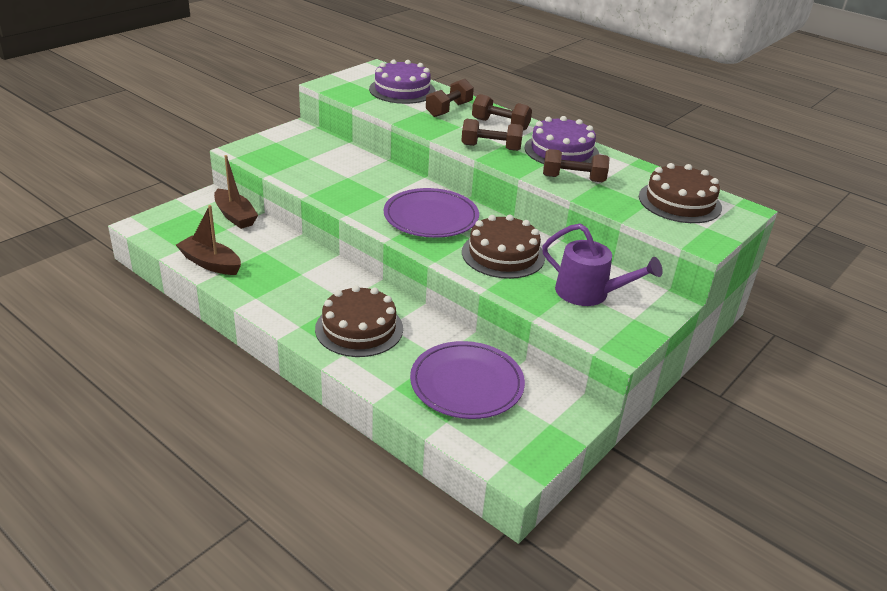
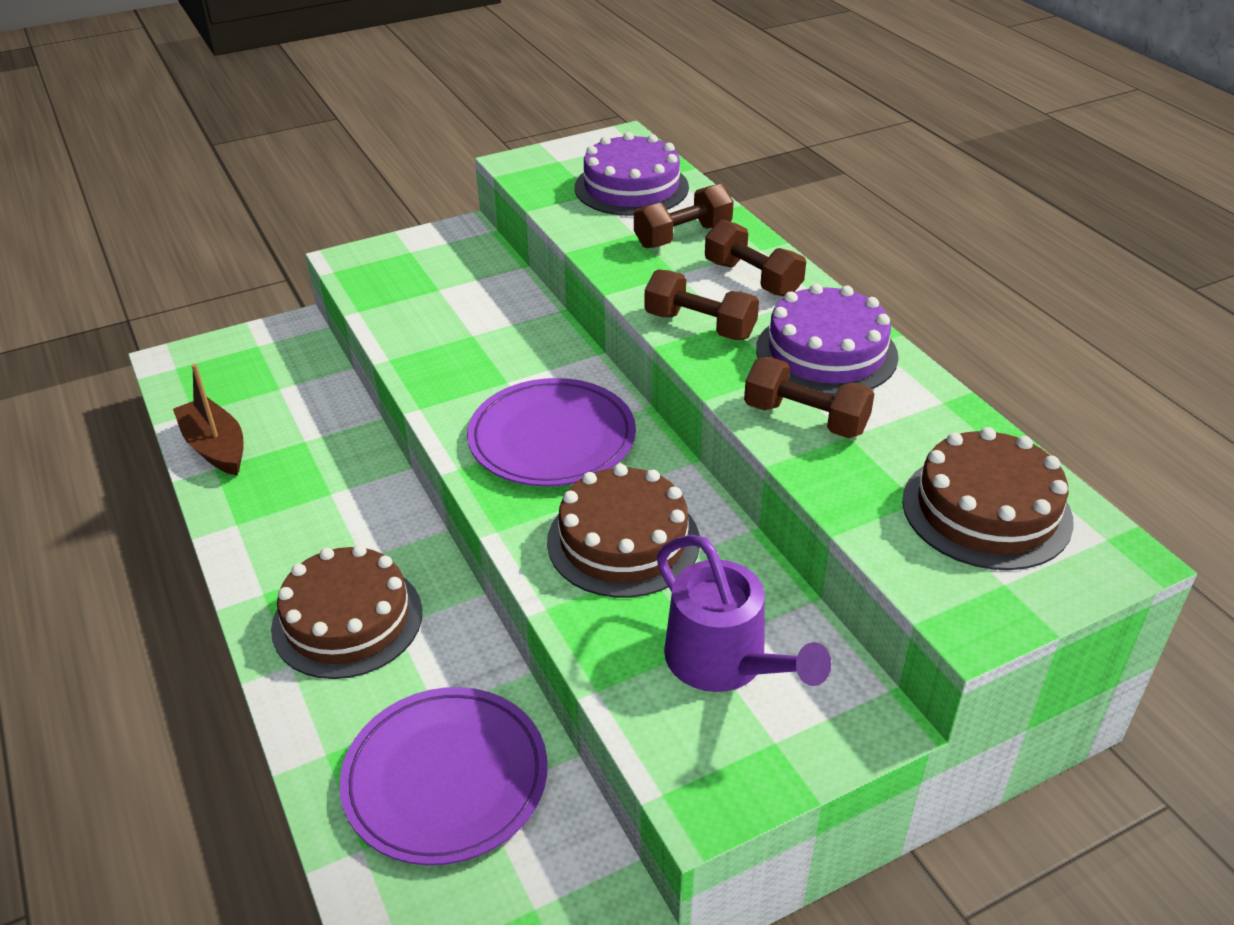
camera: 25 degrees right, 5 degrees up
brown boat [214,155,258,229] -> none

